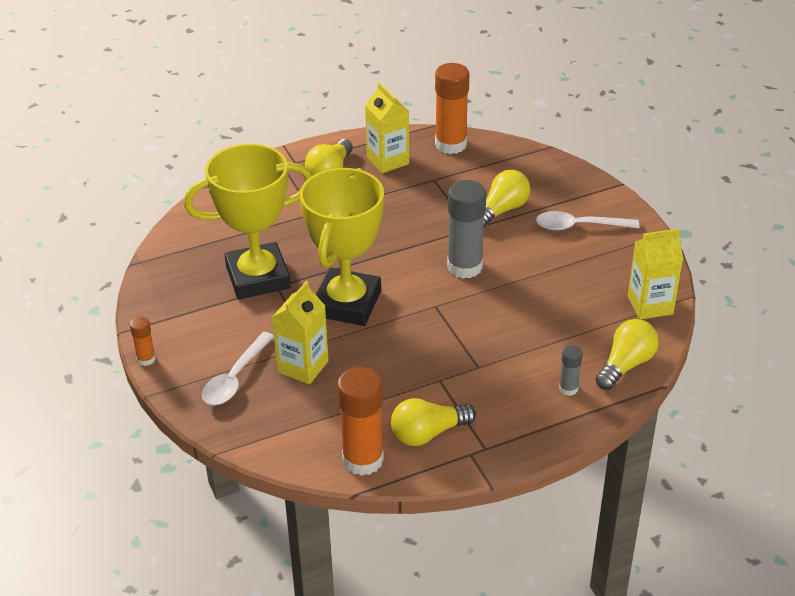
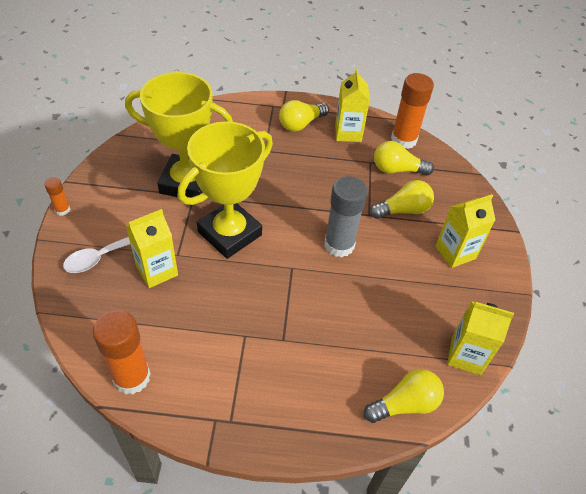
camera: 25 degrees right, 10 degrees up
yellow light bulb [391,398,476,446] -> yellow light bulb moved to [374,141,434,176]
white spoon [536,211,639,230] -> yellow carton [435,194,496,268]
grey glue stick [559,345,583,396] -> none

